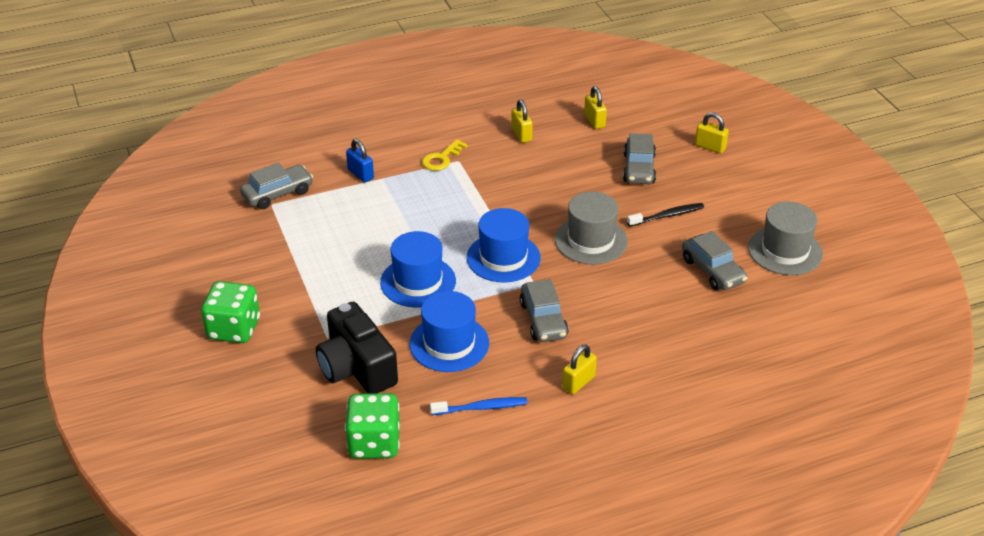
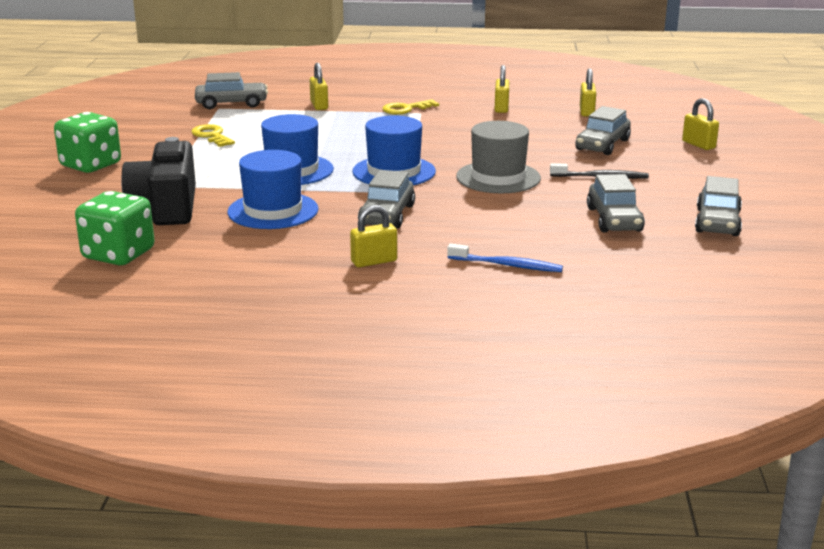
camera: 25 degrees right, 15 degrees down
blue padlock [346,139,374,183] -> yellow padlock [310,63,328,110]
blue toothbrush [430,397,528,415] -> blue toothbrush moved to [447,244,563,272]
grey hat [748,201,823,275] -> grey car [695,176,742,236]
none -> yellow key [191,124,235,147]

